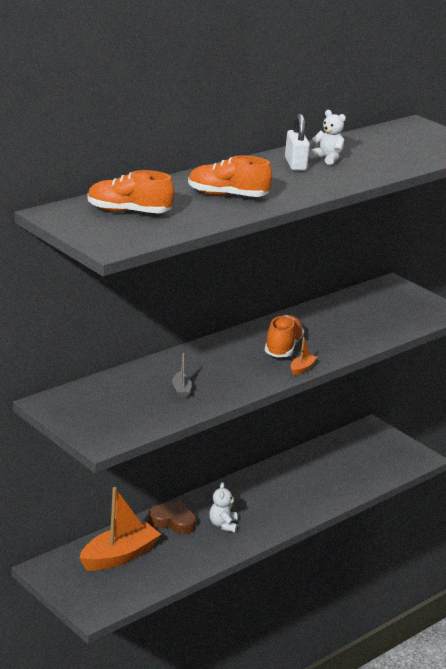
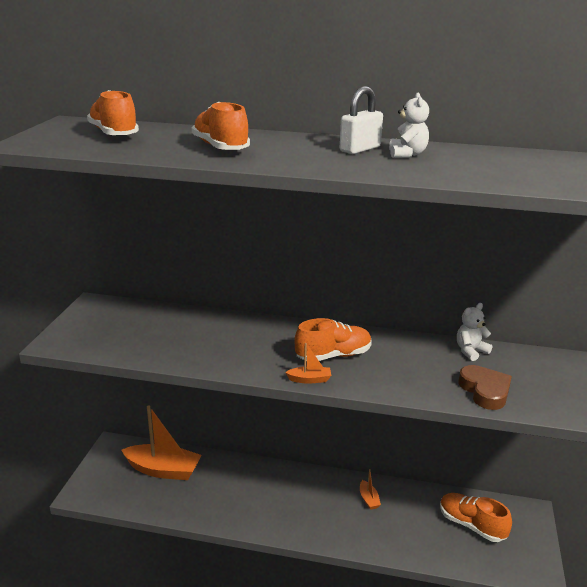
camera: 55 degrees right, 0 degrees up
brown heart [148,501,196,534] -> brown heart moved to [458,365,512,410]
grey boat [172,353,192,398] -> none
white teddy bear [209,482,237,532] -> white teddy bear moved to [457,303,492,361]
none -> orange boat [360,469,381,510]
none -> orange shoe [440,493,512,542]

